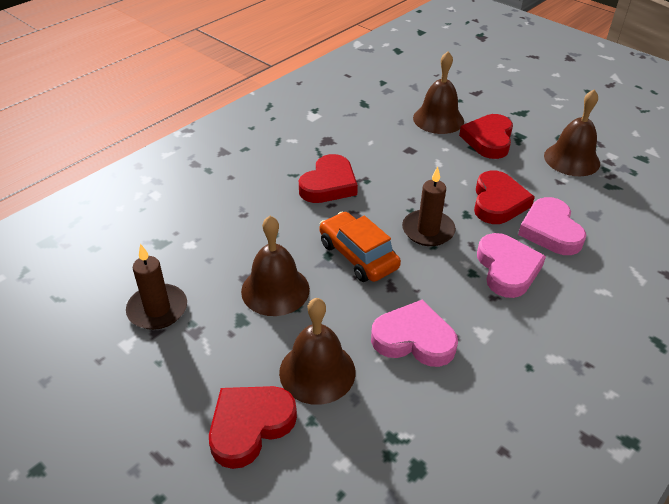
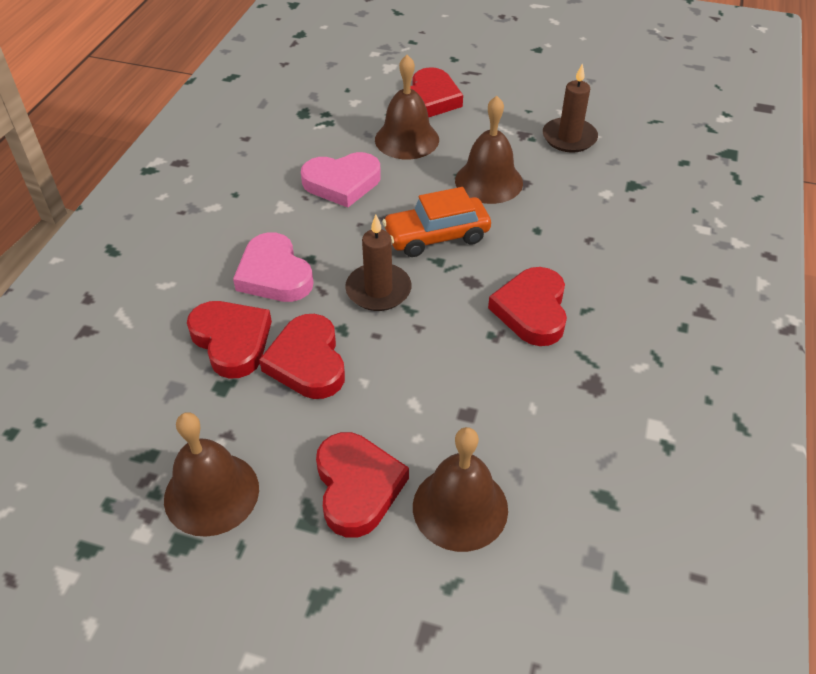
camera: 155 degrees right, 5 degrees up
orange car [319,212,401,282] -> orange car turned 135 degrees clockwise [382,187,491,257]
pink heart [518,197,586,255] -> red heart [187,301,272,379]

